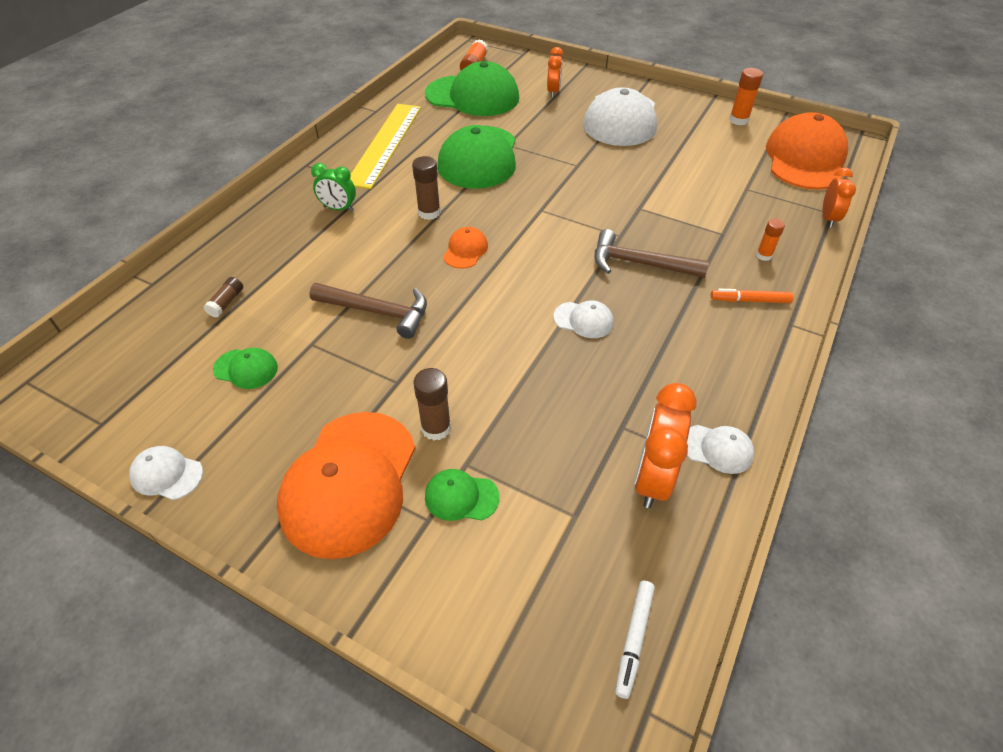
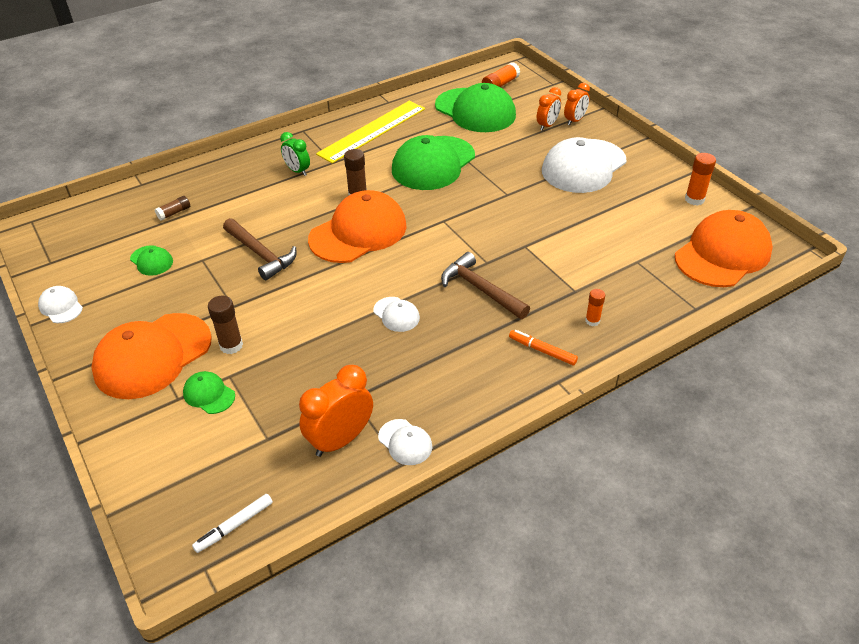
camera: 30 degrees right, 5 degrees down
orange cap [443,227,488,269] -> orange cap [308,190,407,263], size x2.24
orange clock [822,167,856,227] -> orange clock moved to [564,83,590,126]

